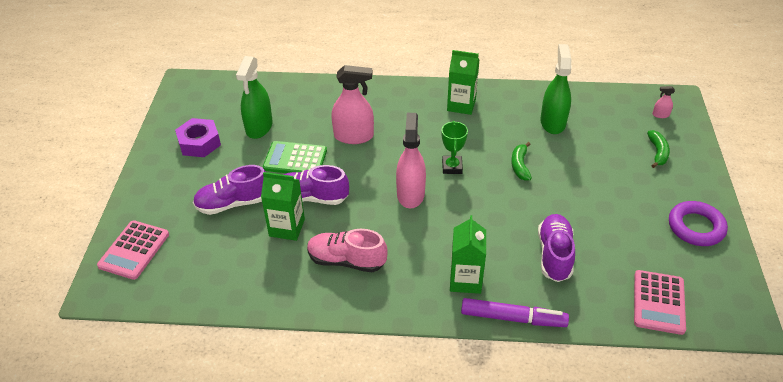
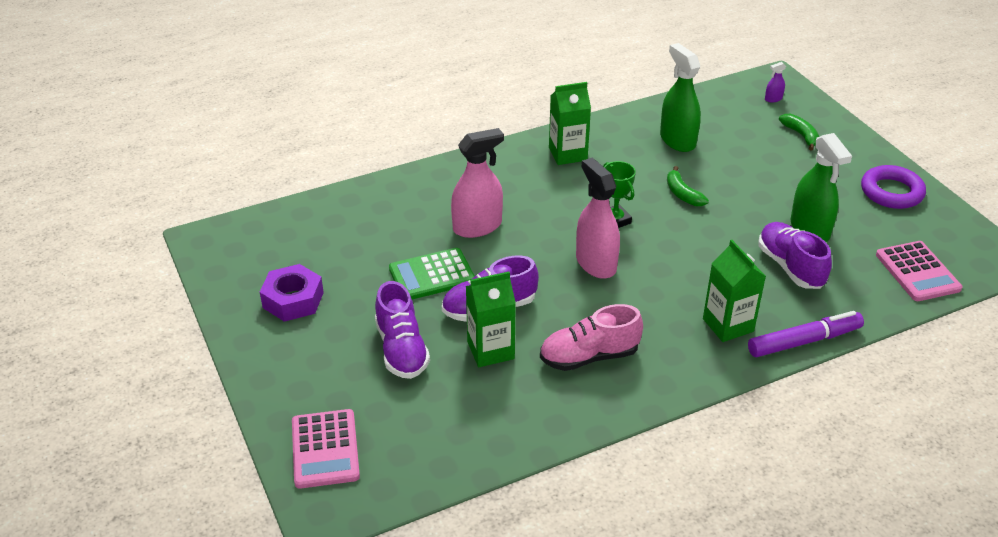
camera: 30 degrees left, 5 degrees down
purple shoe [193,165,266,215] -> purple shoe turned 60 degrees counterclockwise [375,281,430,379]
green spray bottle [236,56,273,139] -> green spray bottle moved to [791,133,852,242]
pink spray bottle [653,86,675,118] -> purple spray bottle [765,62,786,103]

